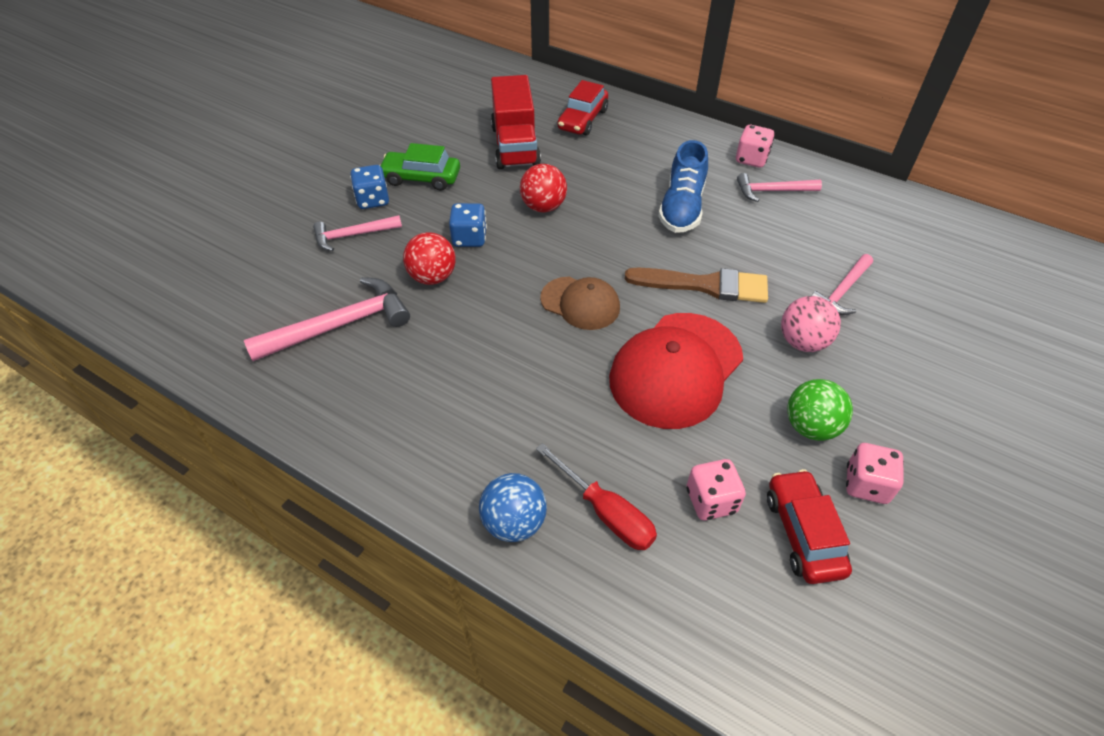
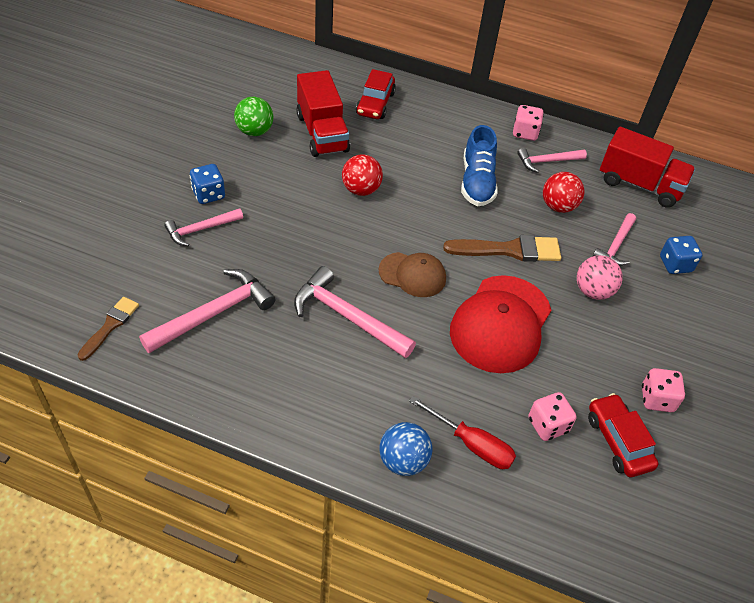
camera: 15 degrees left, 0 degrees up
green car [380,143,460,191] -> none
red ball [403,232,456,285] -> red ball moved to [543,172,584,213]
blue dice [449,203,487,247] -> blue dice moved to [660,236,702,274]
green ball [787,379,853,441] -> green ball moved to [234,97,273,136]
none -> brown brush [78,297,139,361]
none -> pink hammer [294,266,416,358]
none -> red truck [600,127,695,208]

